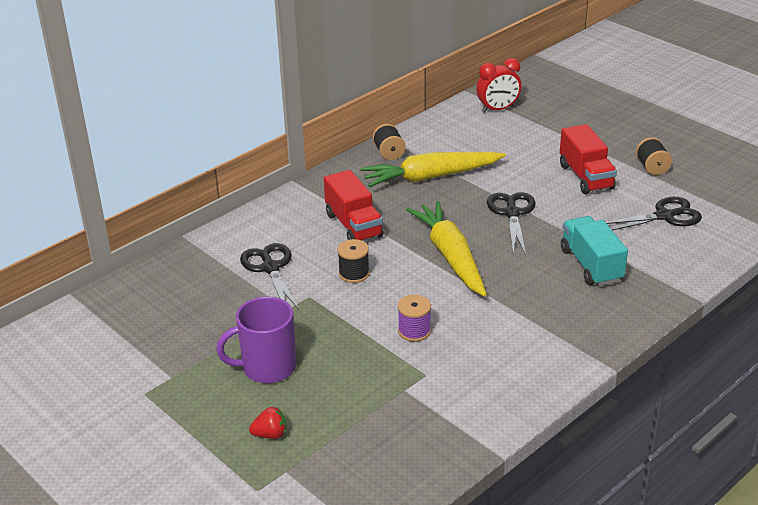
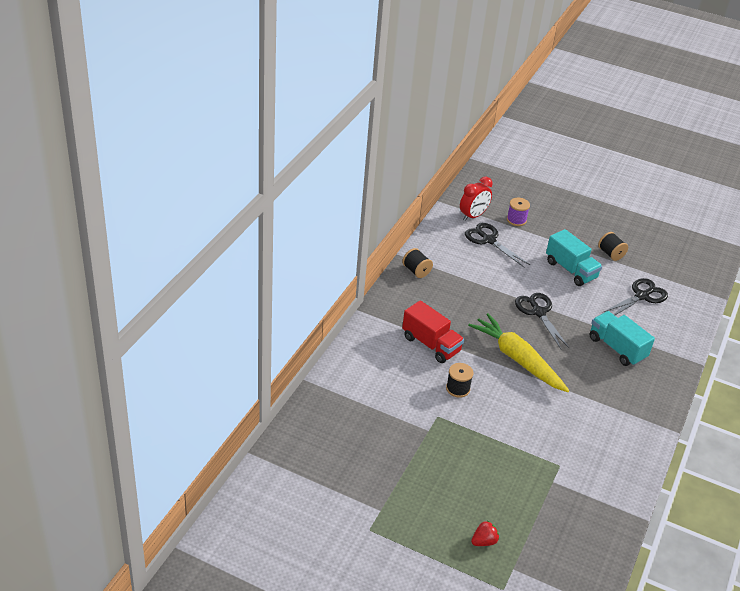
camera: 25 degrees left, 5 degrees up
purple mug [216,297,297,383] -> none
black scissors [240,243,300,311] -> black scissors moved to [465,223,530,267]
yellow carrot [360,152,506,187] -> none
purple spool [398,295,431,342] -> purple spool moved to [507,198,530,226]
red truck [560,124,617,194] -> turquoise truck [546,229,602,286]

